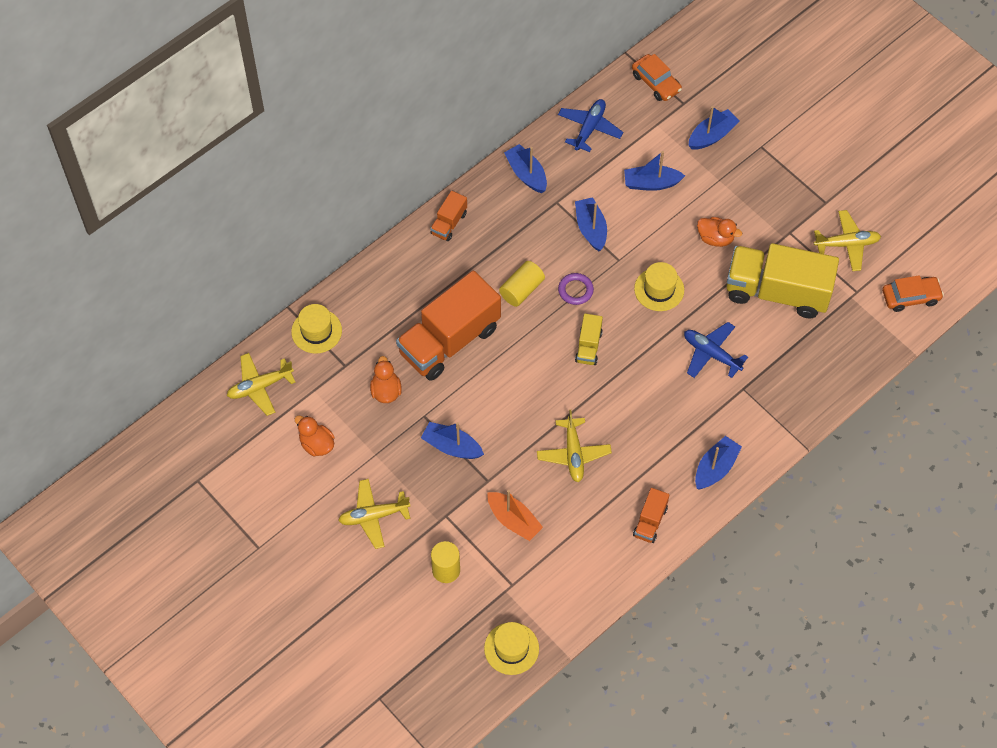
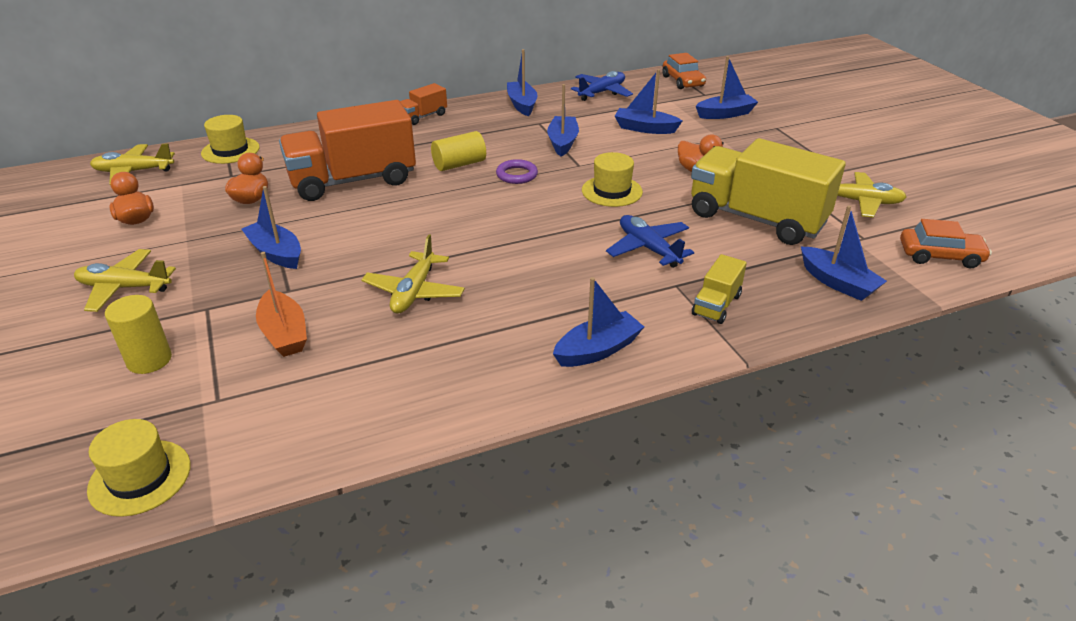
camera: 20 degrees right, 25 degrees down
yellow truck [575,314,603,365] -> yellow truck moved to [692,254,747,324]
orange truck [633,488,669,543] -> none
none -> blue boat [801,206,887,301]

